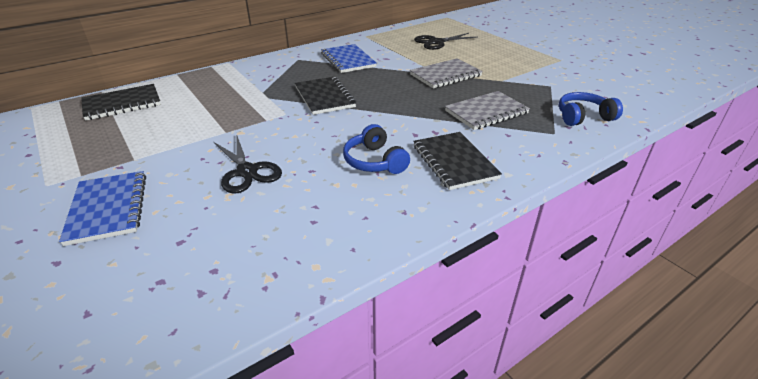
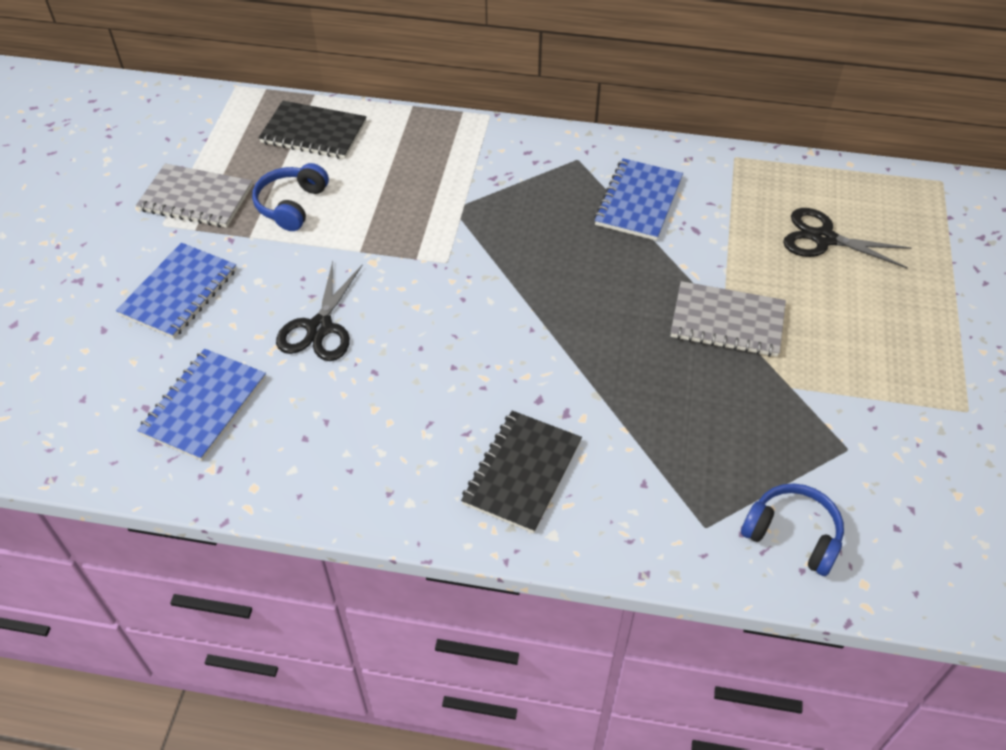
camera: 45 degrees right, 15 degrees up
black notebook [295,76,356,115] -> none
blue headphones [343,124,410,174] -> blue headphones moved to [252,163,329,231]
grey notebook [445,91,530,130] -> grey notebook moved to [136,163,253,228]
none -> blue notebook [137,349,266,461]

